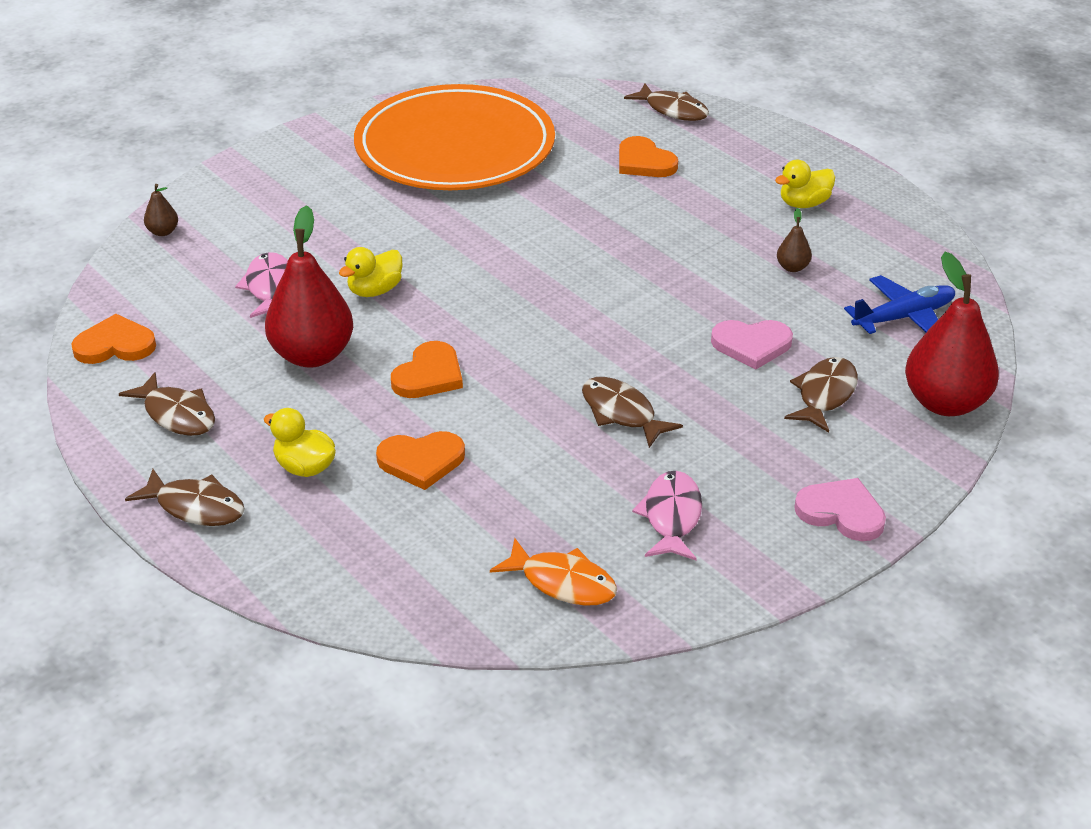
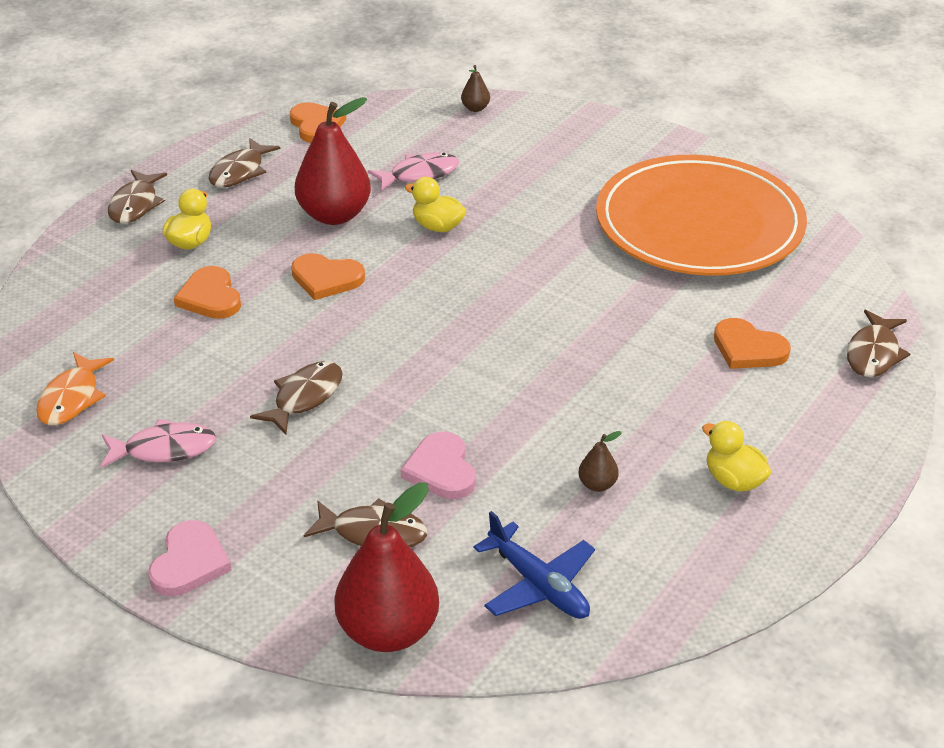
camera: 75 degrees right, 0 degrees up
orange heart [619,136,678,177] -> orange heart turned 90 degrees counterclockwise [714,318,791,369]

